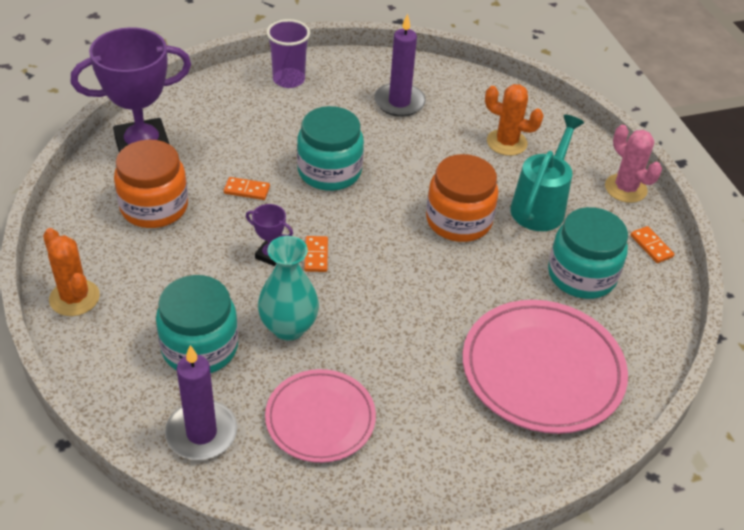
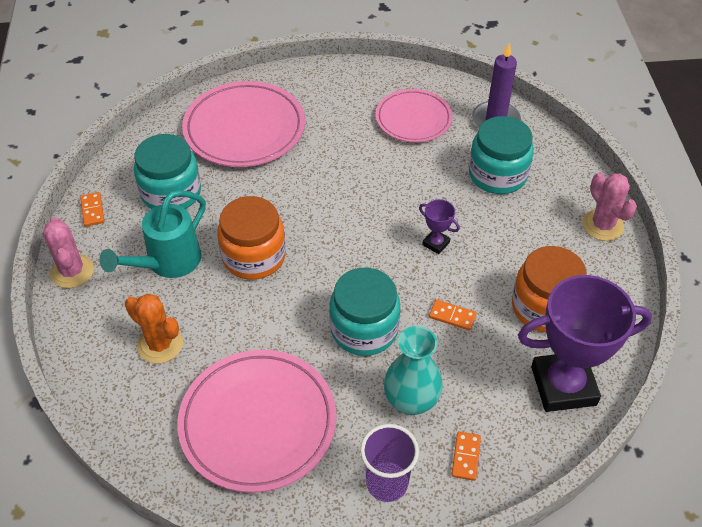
camera: 165 degrees left, 5 degrees up
orange cactus [43,228,100,316] -> pink cactus [582,173,637,241]
turquoise vase [258,236,319,341] -> turquoise vase moved to [384,326,443,415]
orange domino [304,236,328,272] -> orange domino moved to [452,432,481,481]
purple candle [374,14,426,117] -> pink plate [177,350,336,493]

